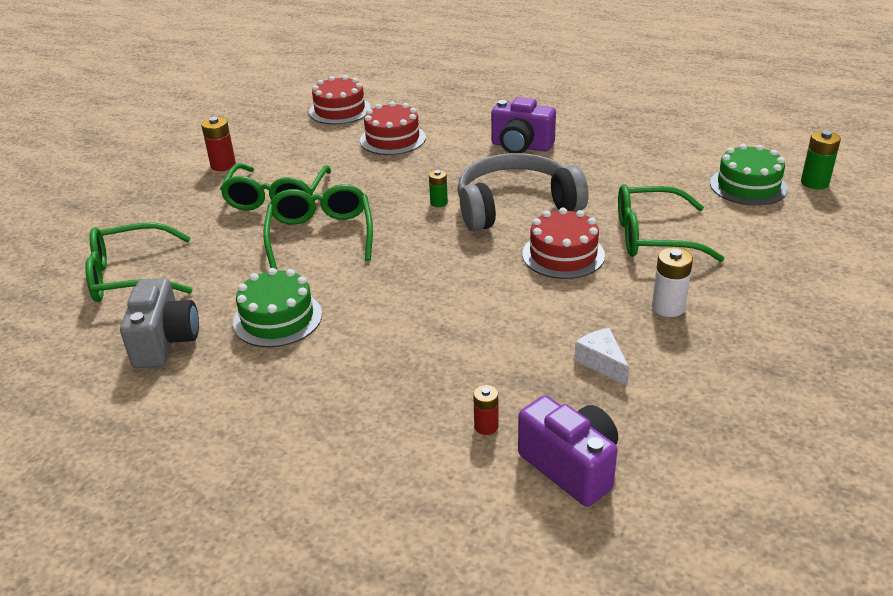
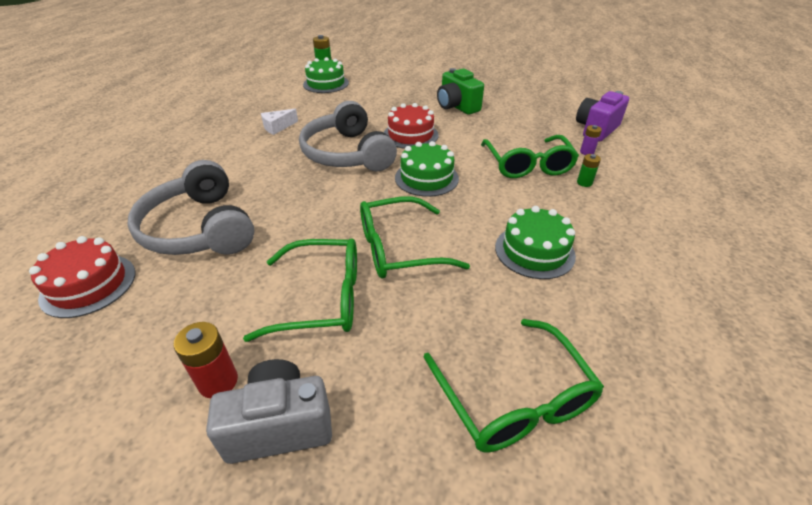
camera: 100 degrees left, 5 degrees up
grey camera [120,278,199,368] -> grey camera moved to [206,359,332,464]
red cake [360,101,426,155] -> grey headphones [128,160,254,255]
green battery [429,170,448,207] -> green battery moved to [577,154,601,187]
red battery [473,385,499,435] -> purple battery [580,125,602,155]
purple camera [491,97,556,153] -> none
white cheese [574,328,629,386] -> white cheese moved to [261,109,298,135]
green glasses [618,184,725,262] -> green glasses moved to [481,135,579,178]
white battery [652,247,693,317] -> green camera [437,68,484,115]
none -> green cake [395,141,459,197]

